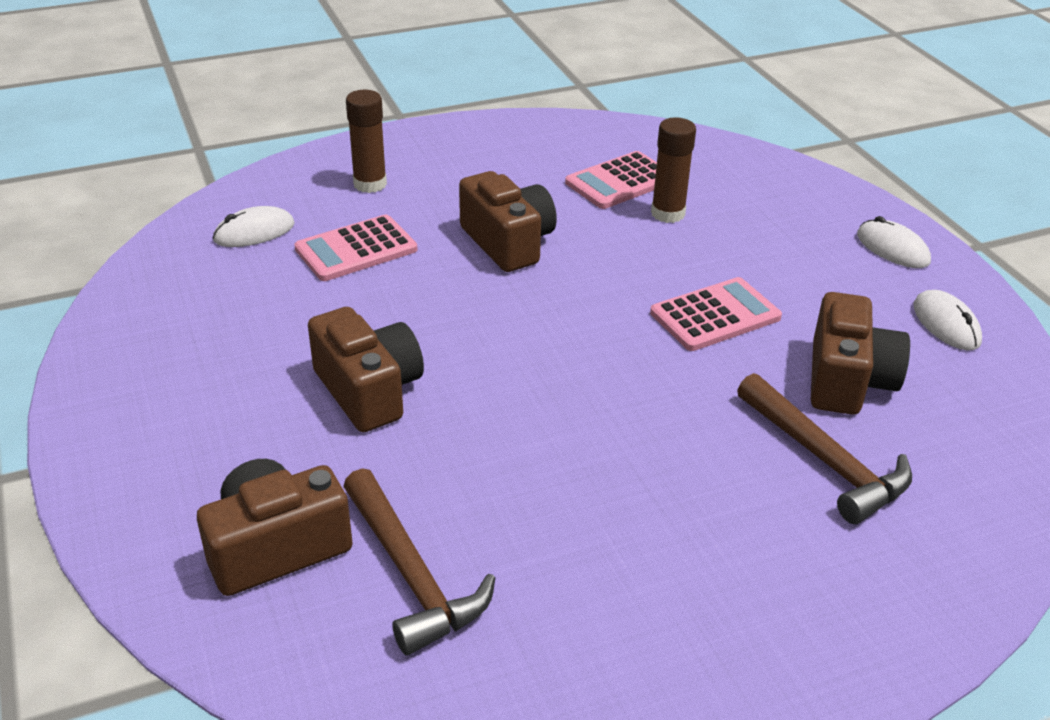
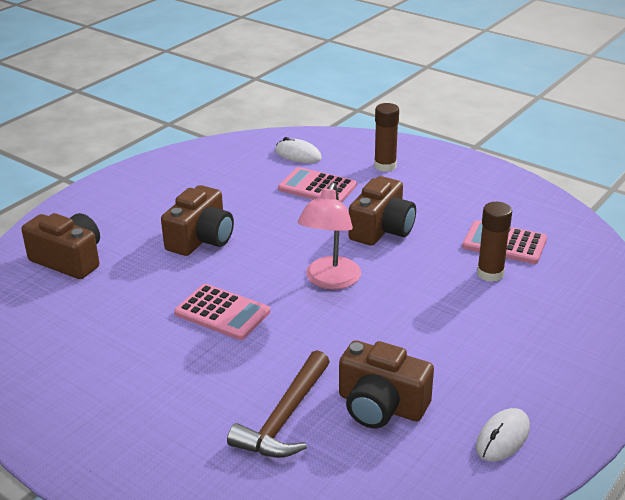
camera: 60 degrees right, 5 degrees down
brown hammer [343,468,495,656] -> none
pink calculator [650,277,782,351] -> pink calculator moved to [174,284,270,340]
brown camera [811,292,910,415] -> brown camera turned 45 degrees clockwise [339,340,434,428]
white mouse [857,216,931,268] -> none
none -> pink lamp [298,183,361,289]

